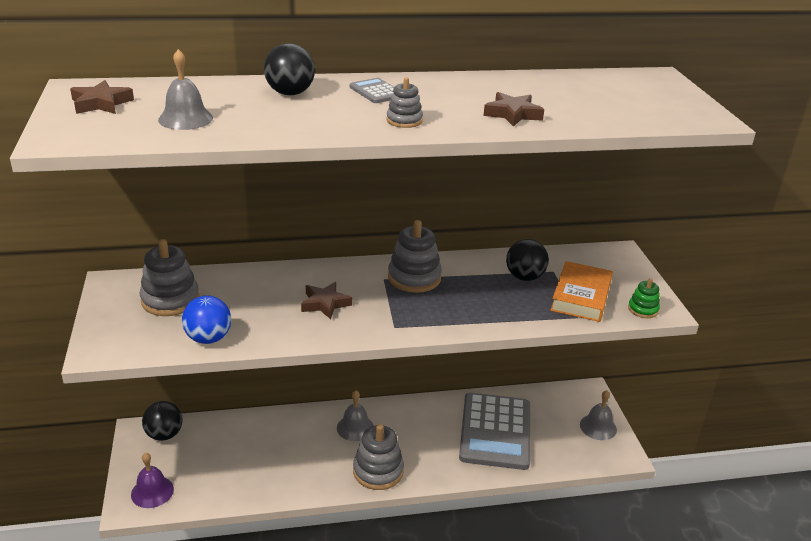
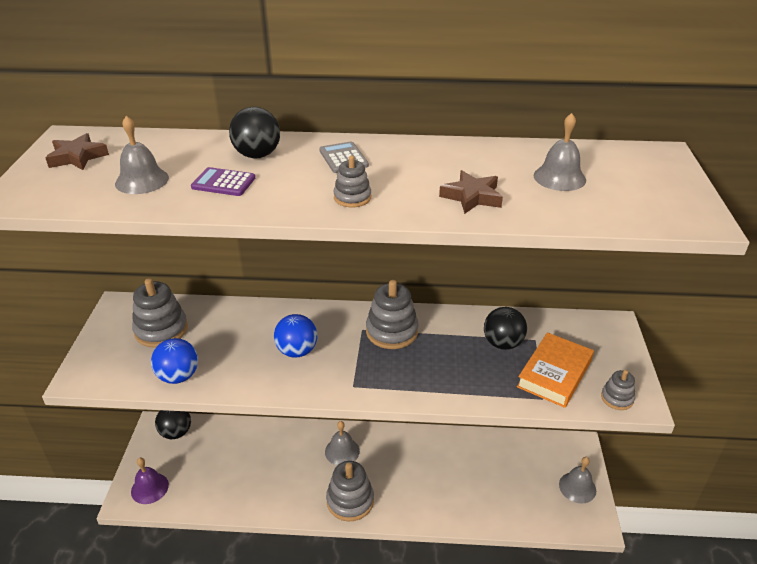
camera: 15 degrees right, 5 degrees up
brown star [301,282,352,319] -> blue ball [274,314,317,358]
grey calculator [459,393,530,470] -> none
green stacking toy [628,278,660,318] -> grey stacking toy [601,370,635,410]
none -> purple calculator [191,167,255,196]
none -> grey bell [534,113,586,191]

